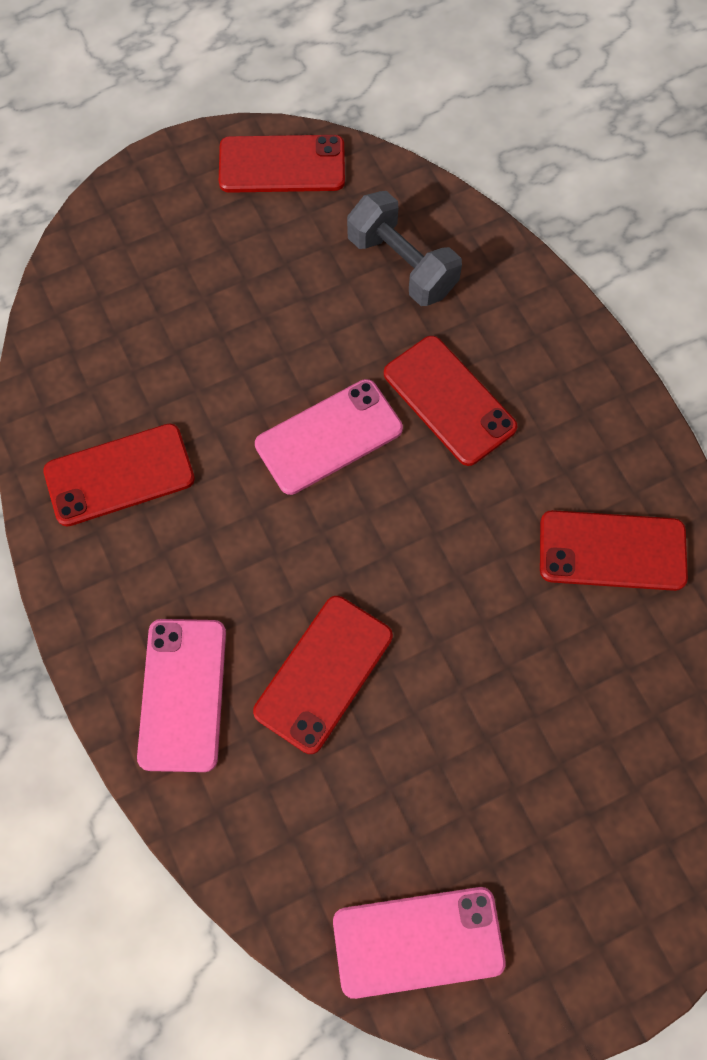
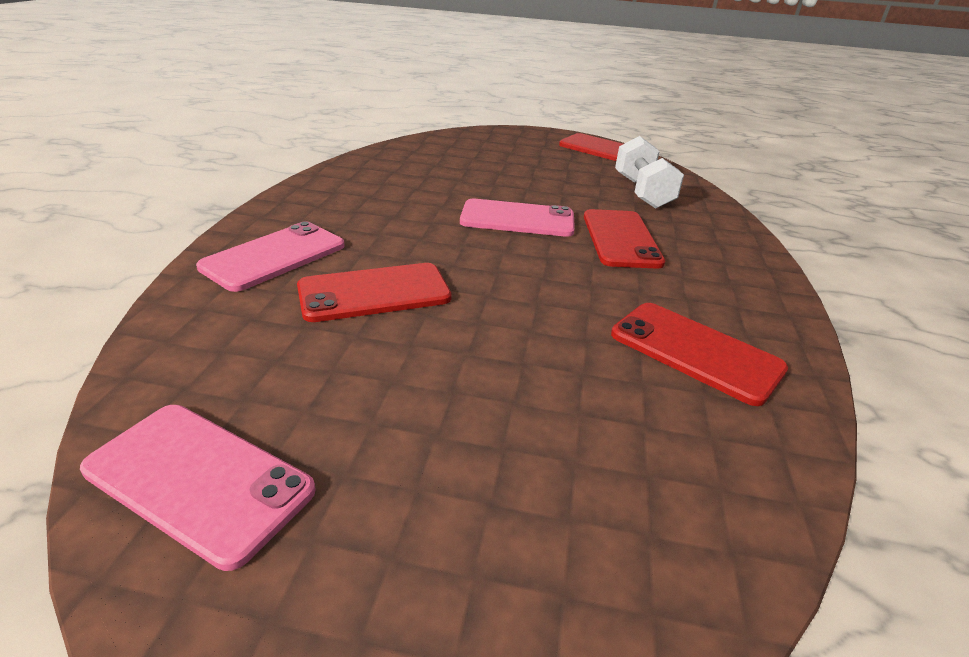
camera: 35 degrees right, 35 degrees down
red phone [43,424,195,526] -> none
grey dumbbell [347,191,462,306] -> white dumbbell [615,136,684,209]

